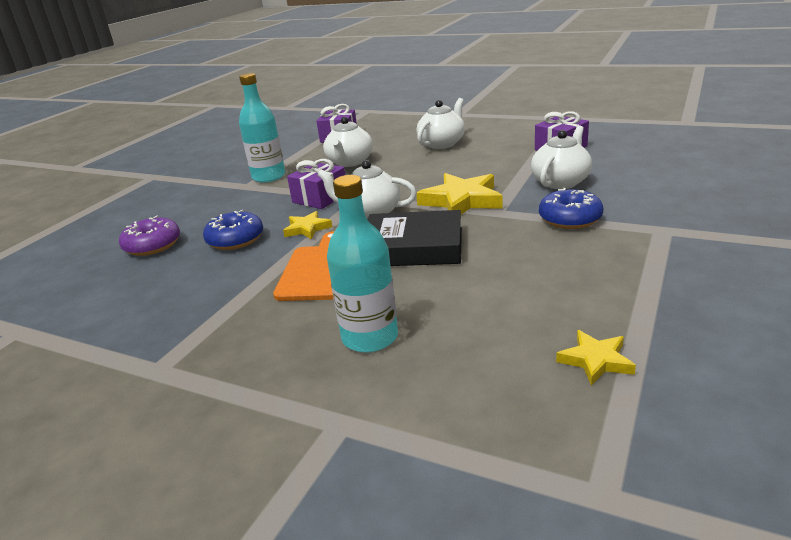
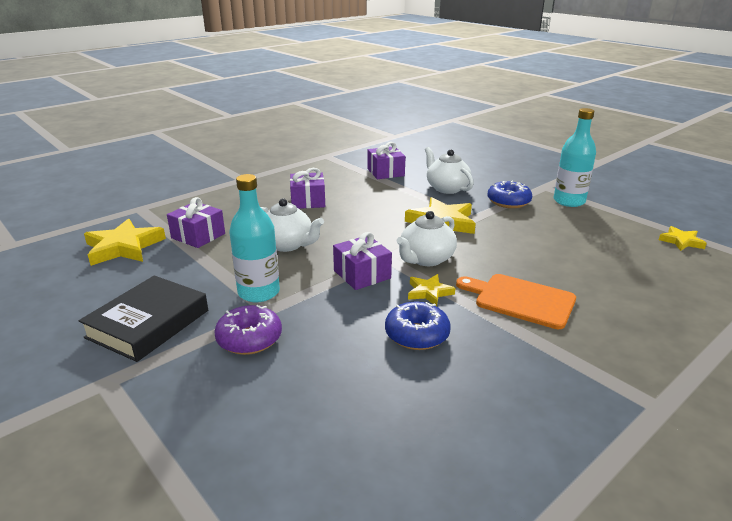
camera: 70 degrees left, 0 degrees up
purple donut [119,216,180,256] -> purple donut moved to [214,305,282,355]
turquoise bottle [327,175,398,353] -> turquoise bottle moved to [553,108,596,207]
black book [368,210,462,266] -> black book moved to [78,275,208,362]
white teapot [417,98,465,149] -> purple gift [290,168,325,209]
none -> yellow star [84,218,166,266]

